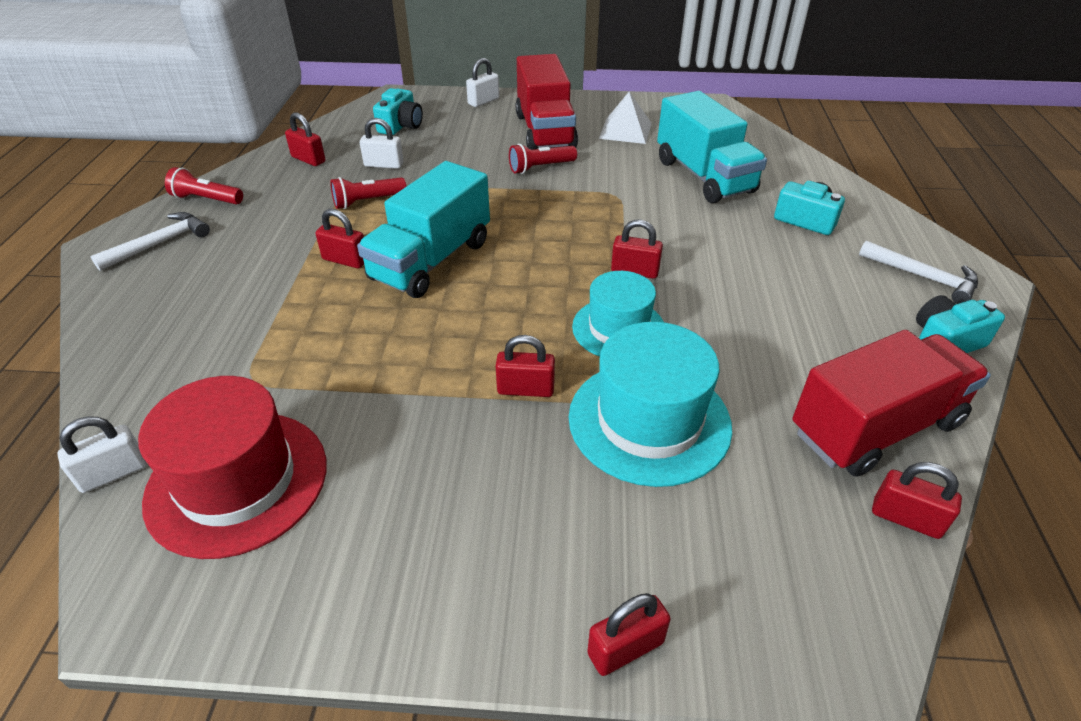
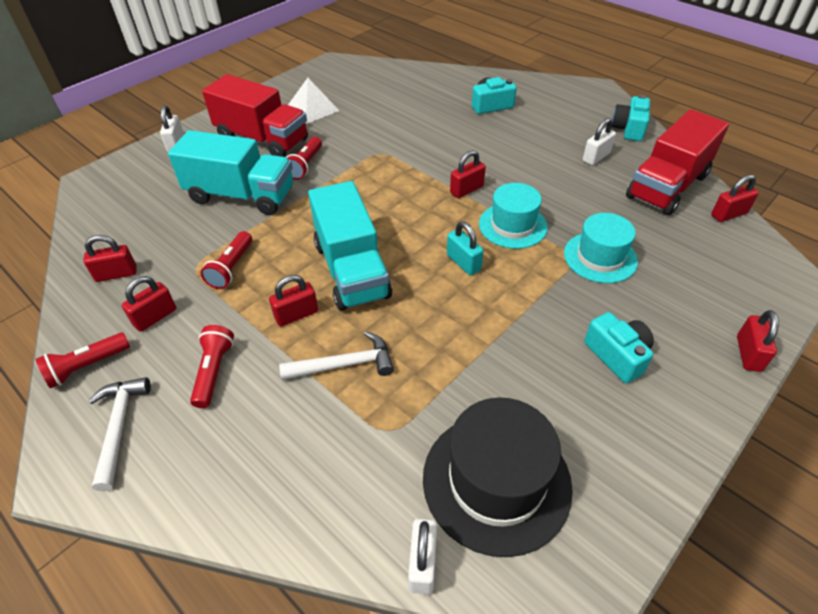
camera: 50 degrees left, 5 degrees up
red hat [138,376,327,559] -> black hat [423,397,573,557]
white padlock [360,118,404,169] -> white padlock moved to [583,118,616,165]
turquoise camera [373,88,423,135] -> turquoise camera moved to [584,312,654,383]
red padlock [496,335,555,397] -> red padlock moved to [122,276,176,332]
turquoise hat [569,322,732,487] -> turquoise hat [564,213,638,283], size x0.66
turquoise truck [657,91,767,203] -> turquoise truck moved to [168,130,293,215]
red truck [792,330,991,477] -> red truck turned 150 degrees counterclockwise [626,109,729,215]
white hammer [859,241,978,304] -> white hammer moved to [279,331,394,380]
none -> red flashlight [190,325,234,408]
none -> turquoise padlock [447,221,484,276]

